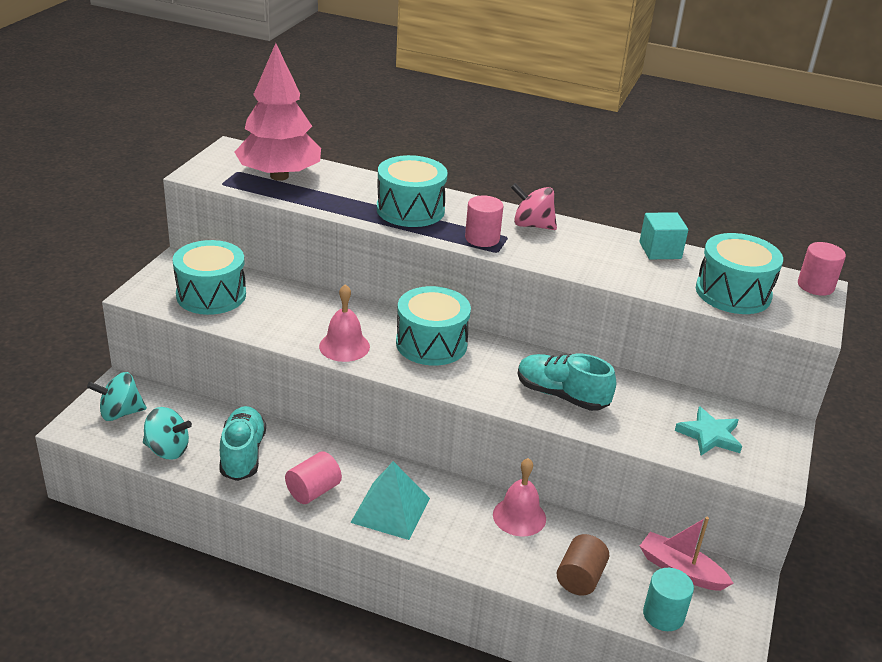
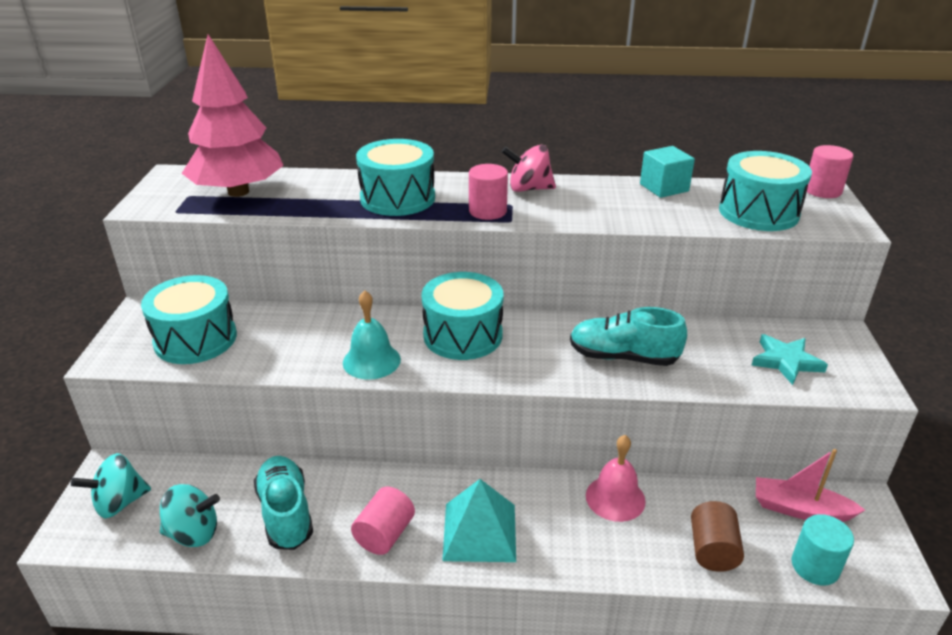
camera: 15 degrees left, 0 degrees up
pink bell [319,284,370,362] -> turquoise bell [343,290,401,380]

